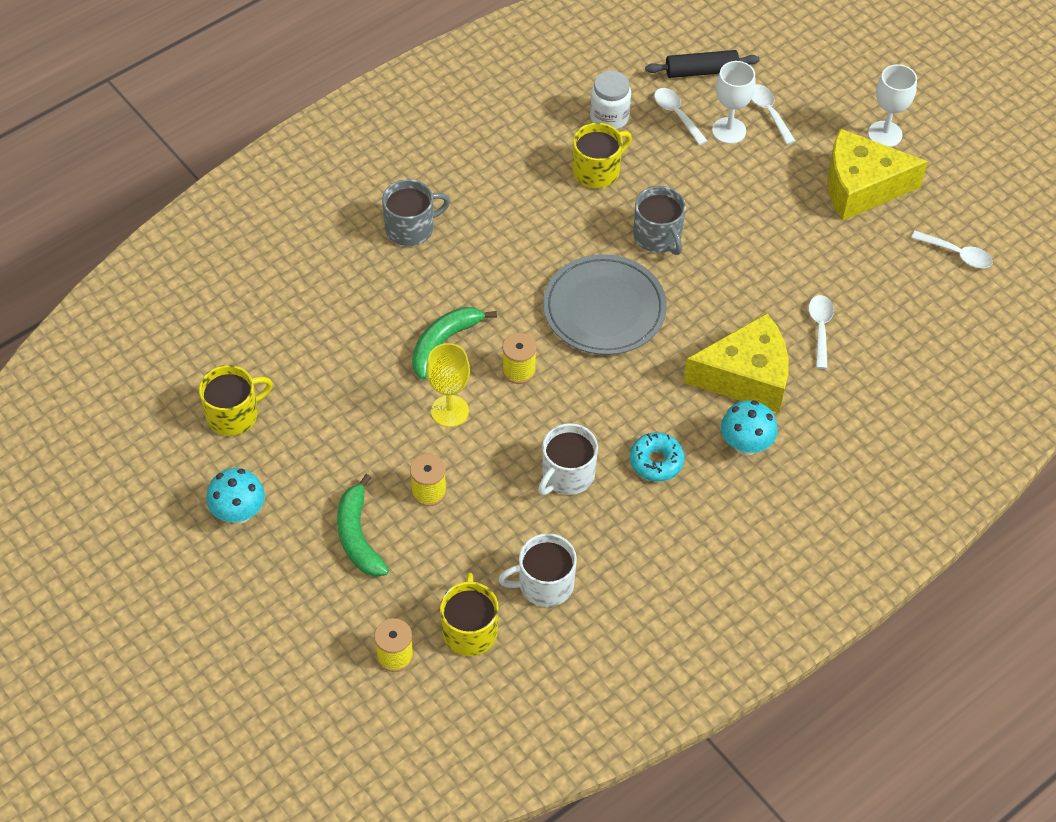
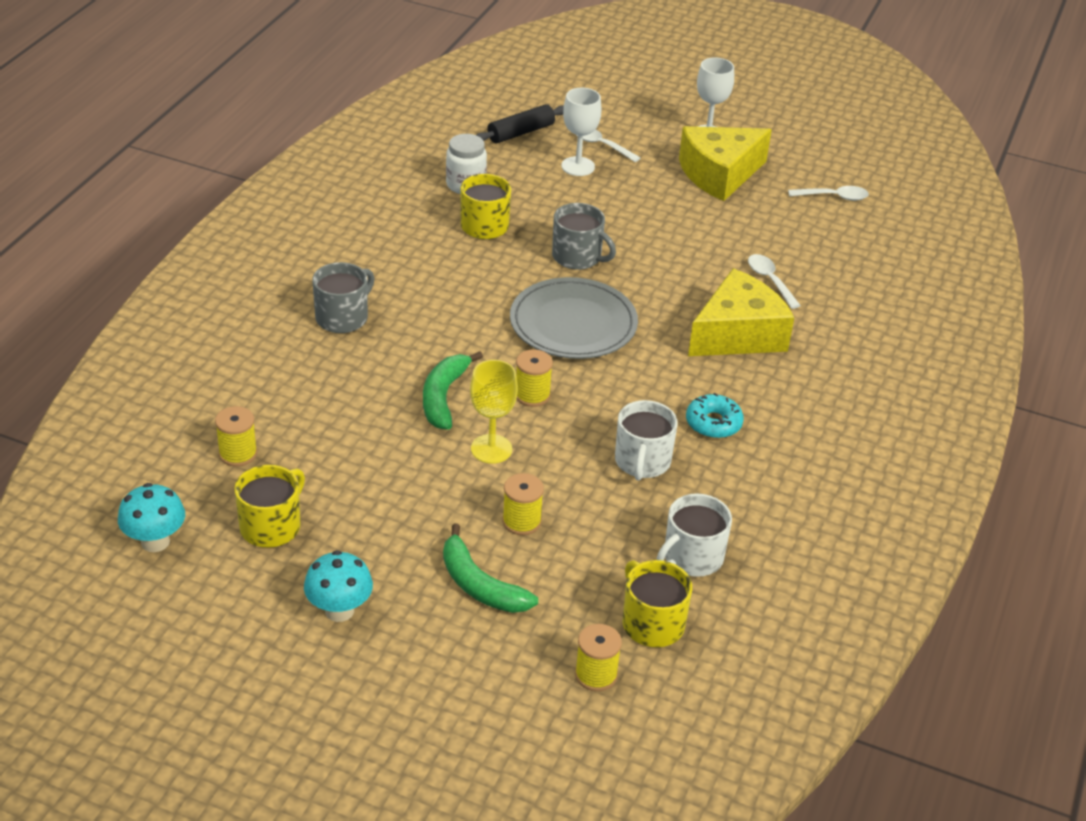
camera: 30 degrees left, 15 degrees down
white spoon [654,88,707,145] -> none
turquoise mushroom [721,400,778,456] -> turquoise mushroom moved to [118,483,185,552]
none -> yellow spool [215,406,257,467]

